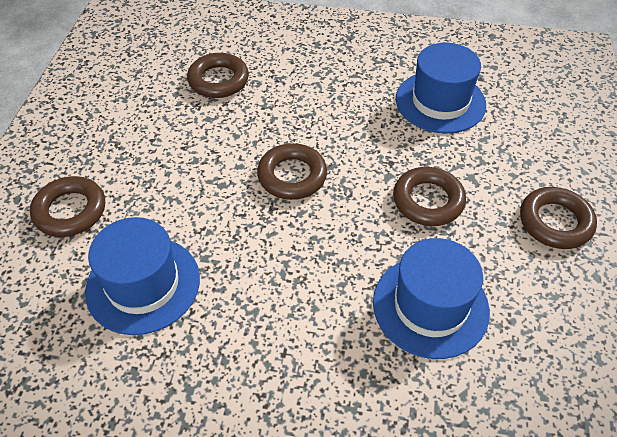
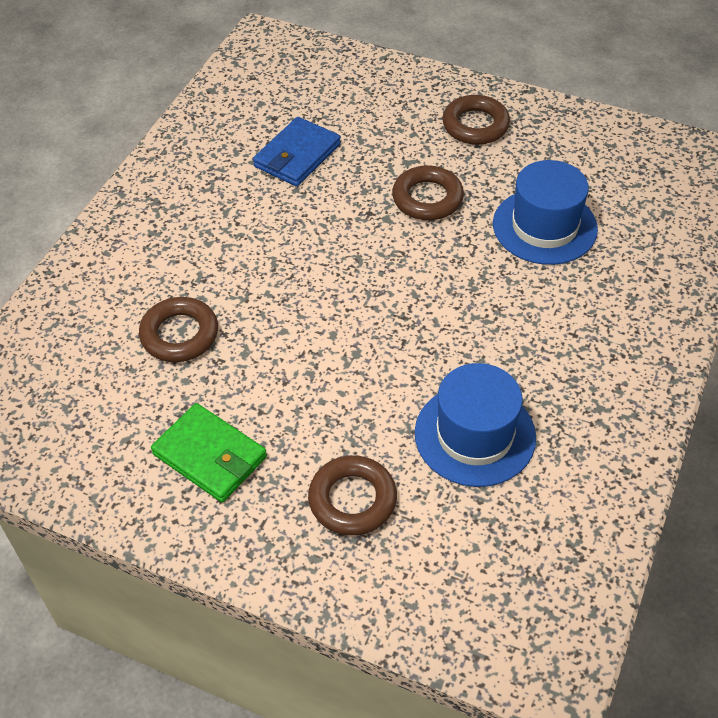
camera: 75 degrees left, 0 degrees up
brown ring [257,143,327,200] -> none
blue hat [396,43,486,134] -> blue wallet [253,117,341,187]
none -> green wallet [151,403,267,502]

